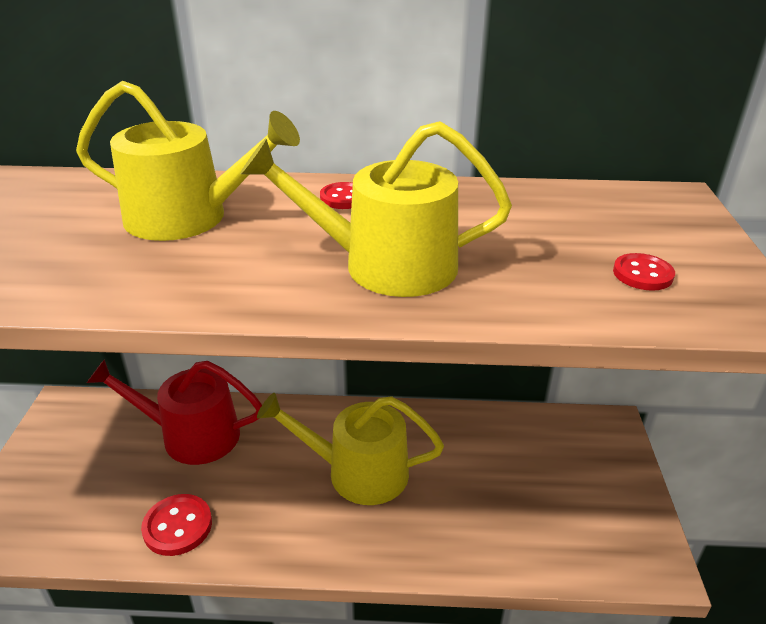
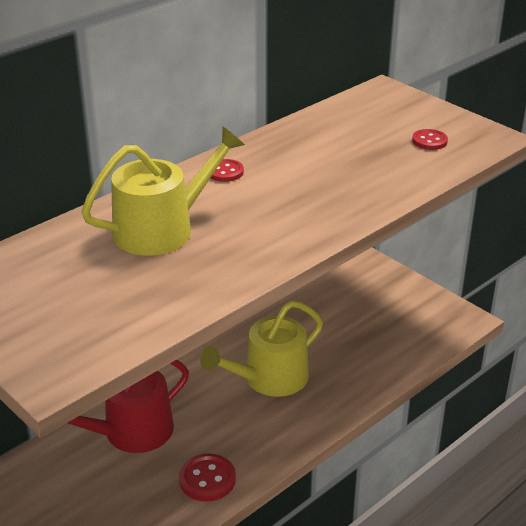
camera: 45 degrees left, 0 degrees up
yellow watering can [240,121,512,297] -> none

